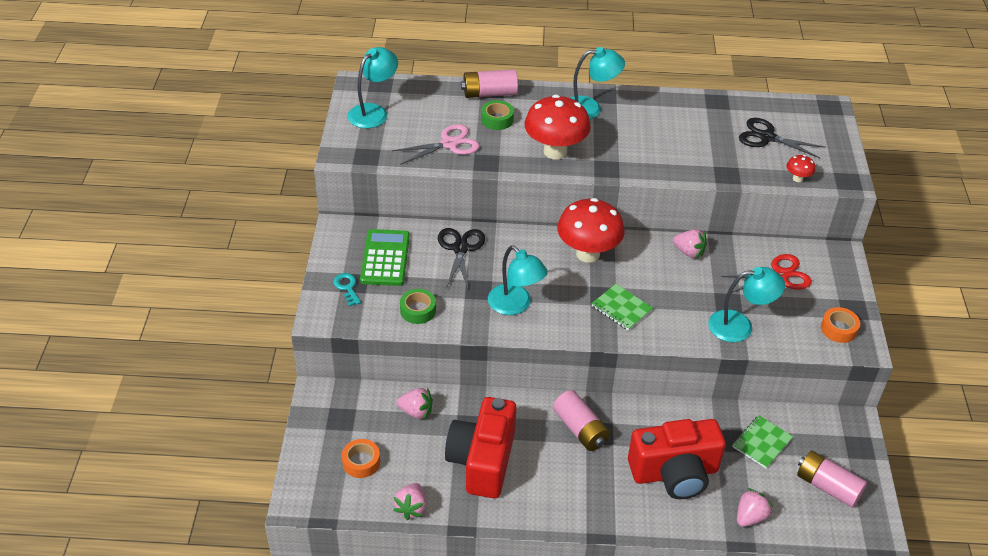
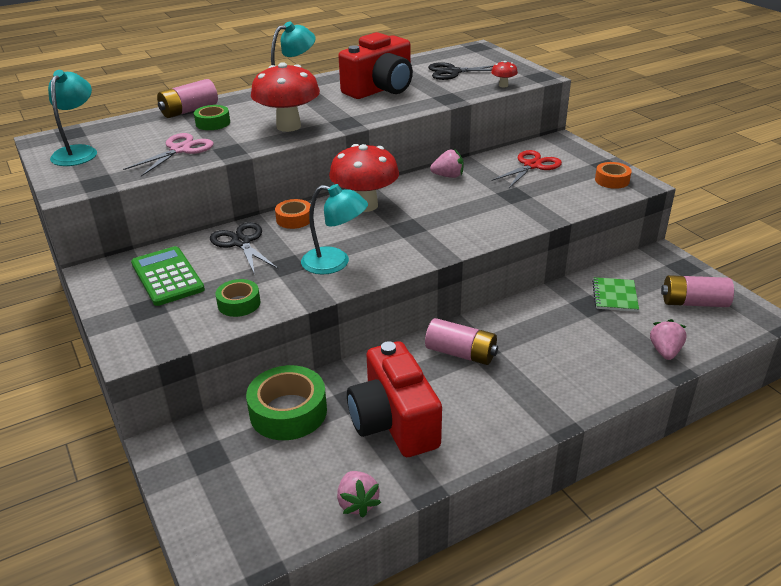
camera: 30 degrees left, 10 degrees down
turquoise key [333,273,361,306] -> none
orange tape [342,439,380,478] -> orange tape moved to [275,199,311,229]
pink strawberry [397,388,433,419] -> green tape [246,365,327,440]
green notebook [591,284,653,331] -> none
red camera [628,419,726,499] -> red camera moved to [338,32,413,99]
turquoise lamp [708,267,785,342] -> none

